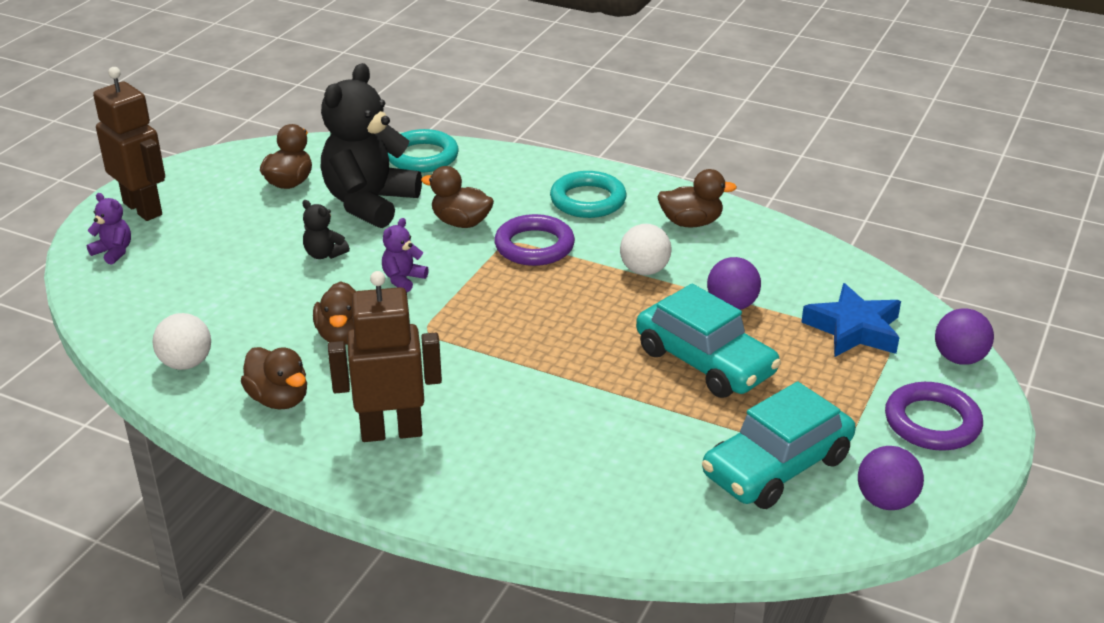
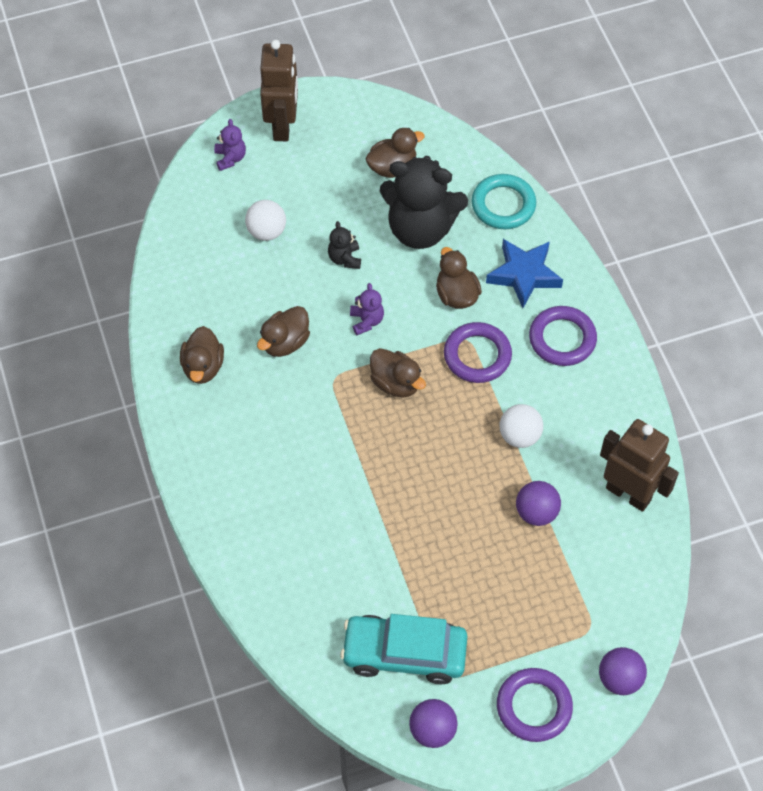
camera: 45 degrees right, 25 degrees up
white ball [153,313,211,370] -> white ball moved to [245,200,286,241]
black teddy bear [321,63,422,228] -> black teddy bear turned 150 degrees counterclockwise [380,156,468,249]
brown robot [328,271,442,442] -> brown robot moved to [600,419,679,512]
purple teddy bear [382,218,429,292] -> purple teddy bear turned 90 degrees clockwise [350,283,384,335]
turquoise ring [550,171,626,218] -> purple ring [529,306,597,366]
turquoise car [636,284,781,398] -> none
brown duck [657,169,737,228] -> brown duck moved to [370,348,426,398]
blue star [801,283,901,357] -> blue star moved to [486,239,563,308]

